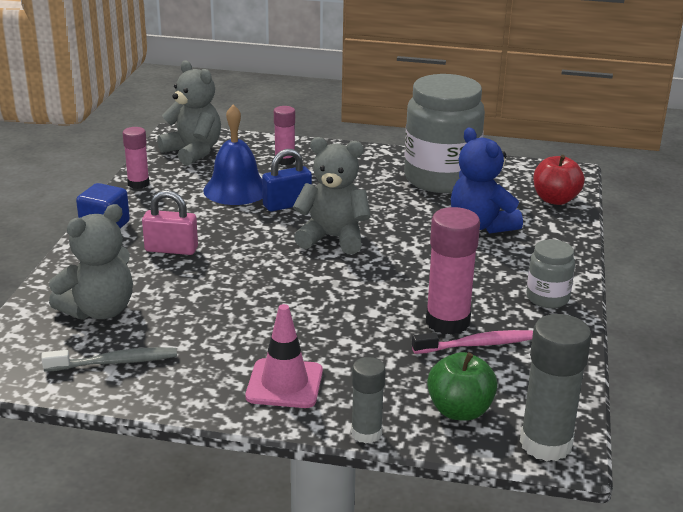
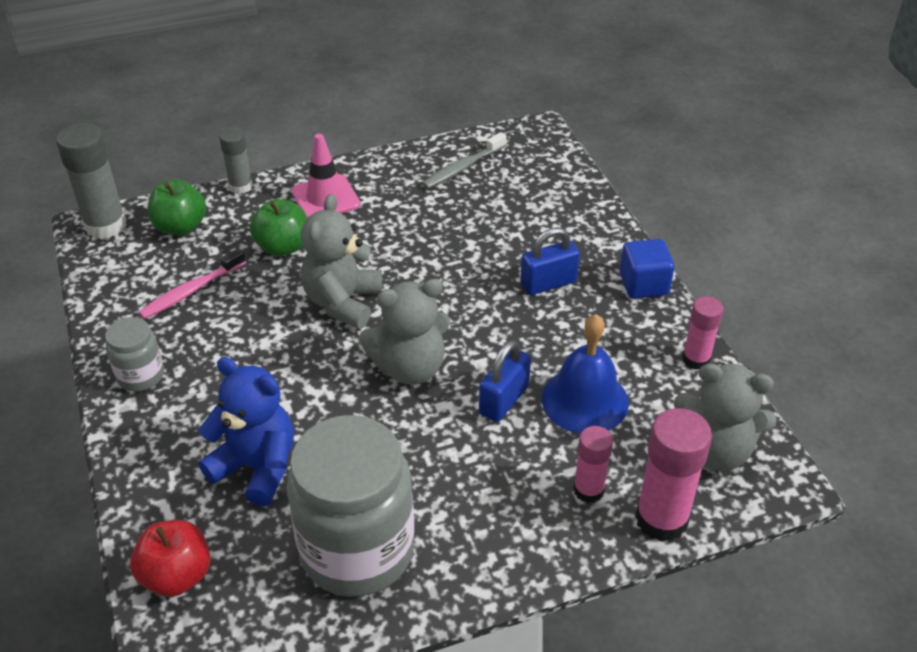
camera: 150 degrees right, 15 degrees up
grey teddy bear [49,204,133,320] -> grey teddy bear moved to [301,194,382,329]
pink padlock [142,190,198,255] -> blue padlock [520,227,580,295]
pink glue stick [426,207,480,335] -> pink glue stick moved to [635,408,712,542]
none -> green apple [250,199,307,256]

